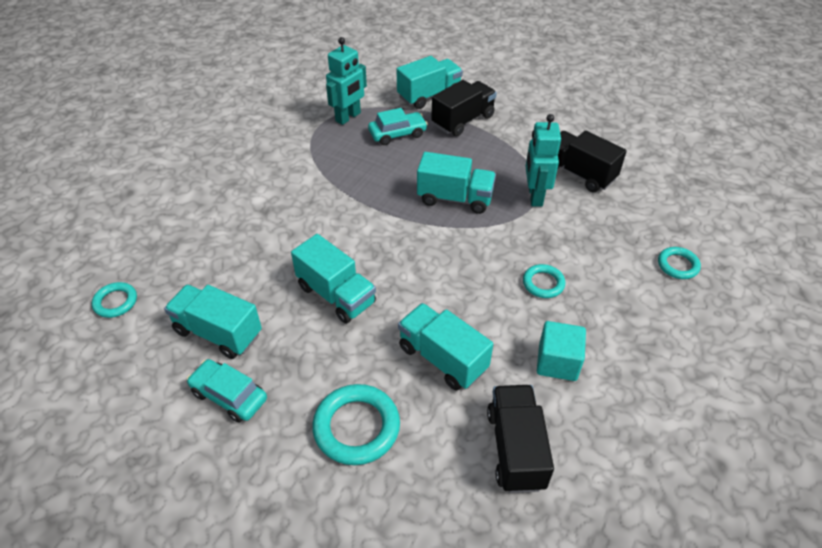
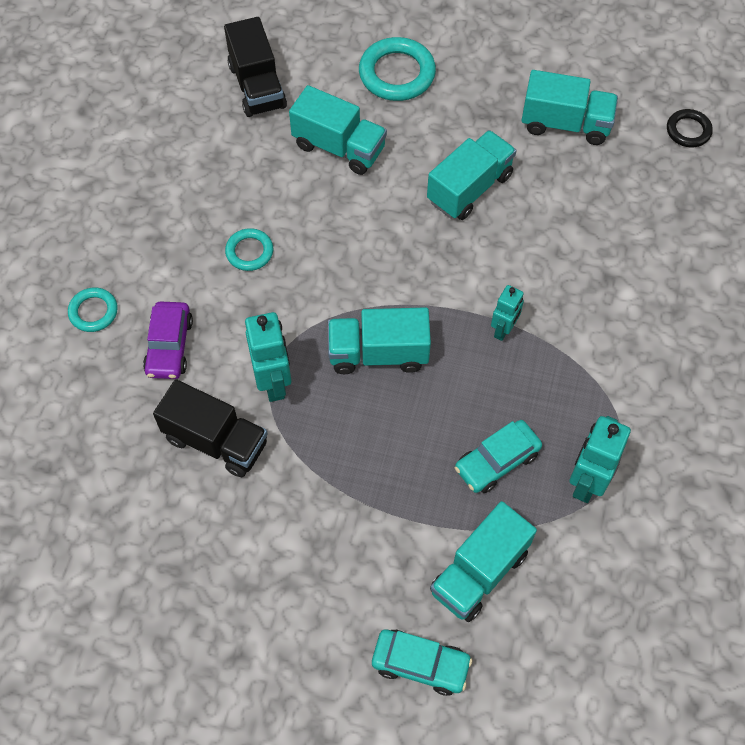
camera: 165 degrees right, 15 degrees up
turquoise ring [92,282,137,318] -> black ring [667,109,713,147]
turquoise car [187,359,267,422] -> turquoise car moved to [372,630,473,696]
turquoise truck [291,234,376,324] -> turquoise truck turned 105 degrees clockwise [427,130,516,220]
black truck [431,80,497,136] -> none
turquoise cube [537,321,586,381] -> none
none -> purple car [143,301,193,379]
none -> turquoise robot [491,285,524,341]

